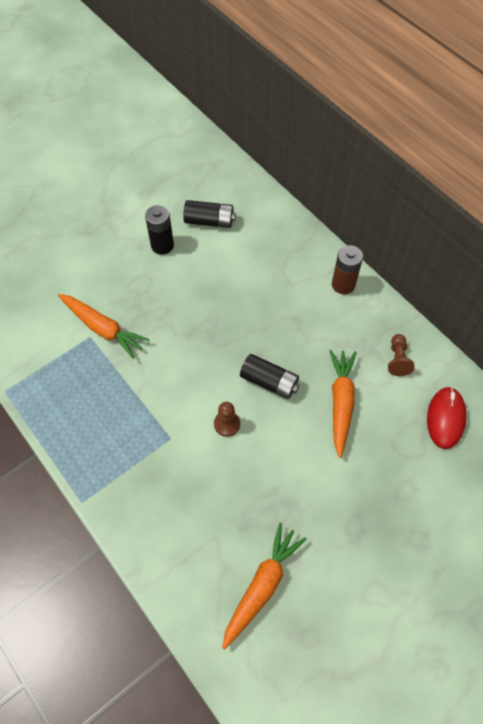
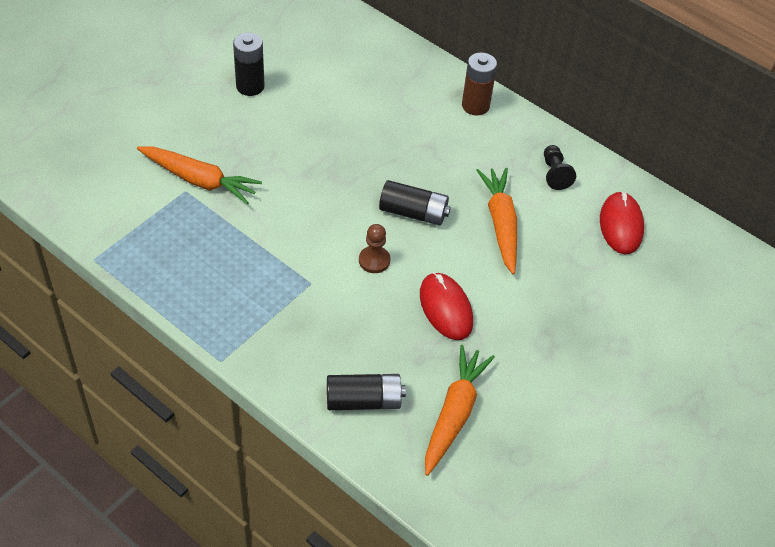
camera: 15 degrees left, 10 degrees down
black battery [183,200,236,228] -> black battery moved to [327,374,406,410]
brown pawn [388,334,415,376] -> black pawn [544,145,576,190]
none -> red mouse [420,272,473,340]

